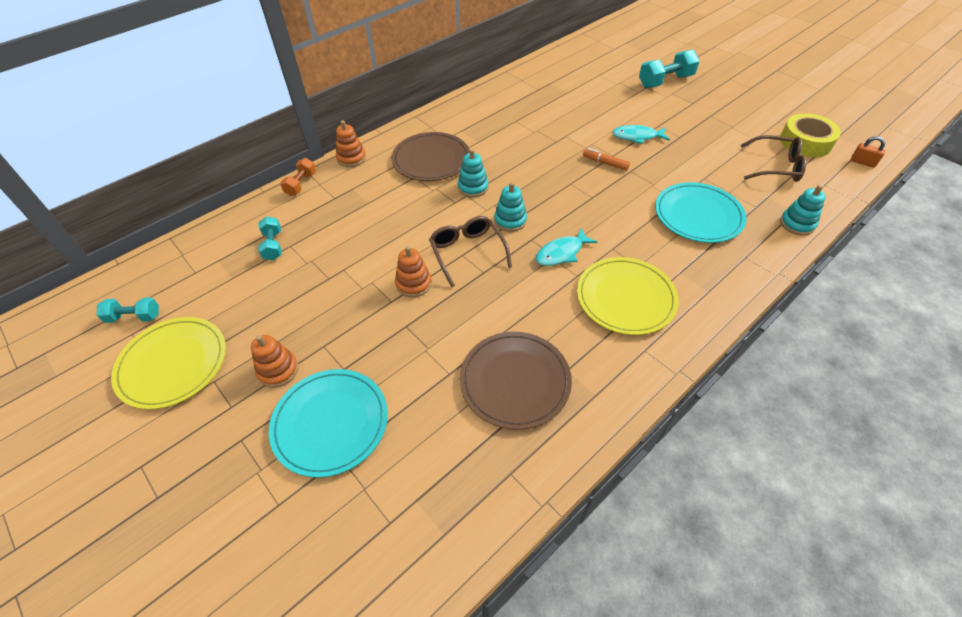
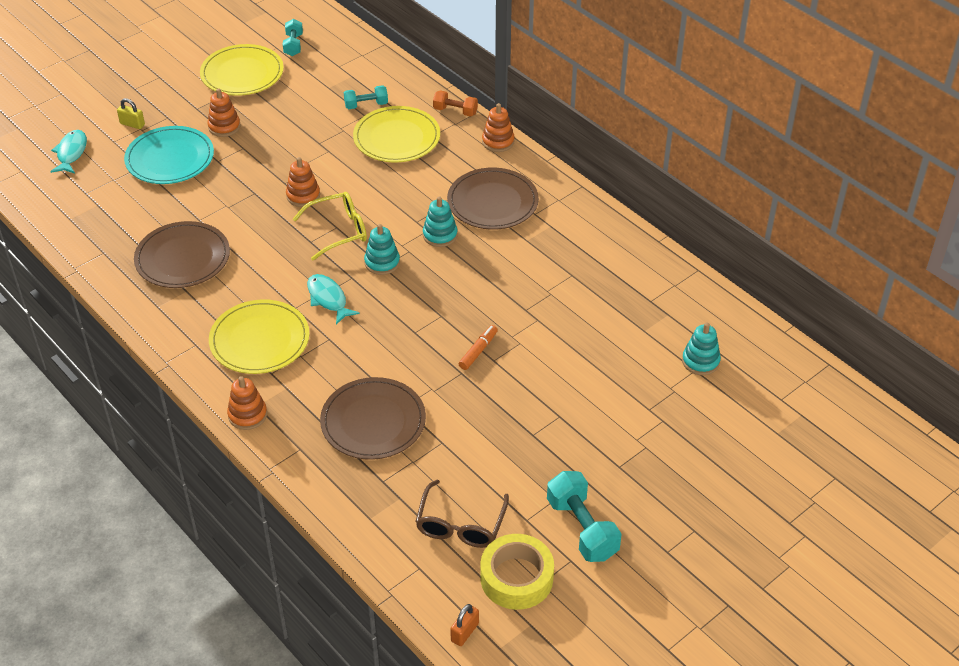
camera: 90 degrees right, 5 degrees down
brown glasses [429,216,512,287] -> yellow glasses [293,192,367,260]
turquoise fish [612,125,670,144] -> turquoise fish moved to [50,130,87,173]
turquoise dumbbell [639,50,700,88] -> turquoise dumbbell moved to [547,471,621,562]
turquoise plate [655,182,747,243] -> brown plate [320,377,426,460]
turquoise stacking toy [780,185,826,235] -> turquoise stacking toy moved to [682,323,721,375]
none -> yellow padlock [117,98,145,129]
none -> orange stacking toy [227,376,267,430]
none -> yellow plate [353,106,440,163]

